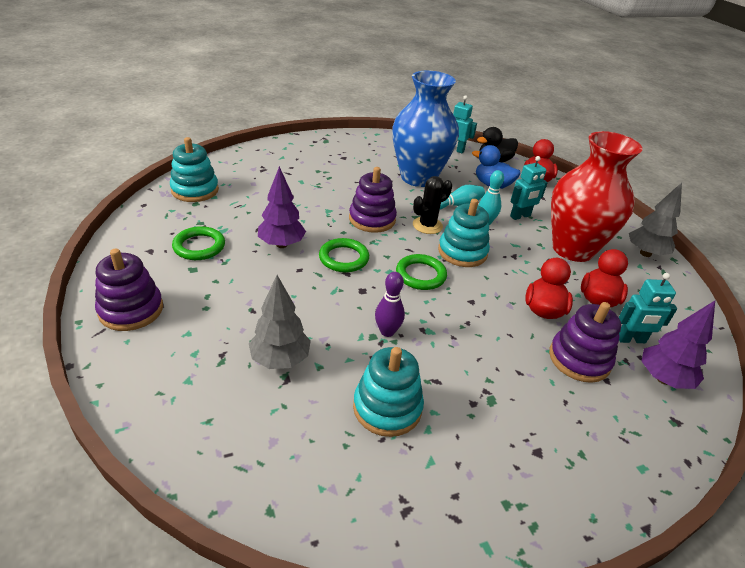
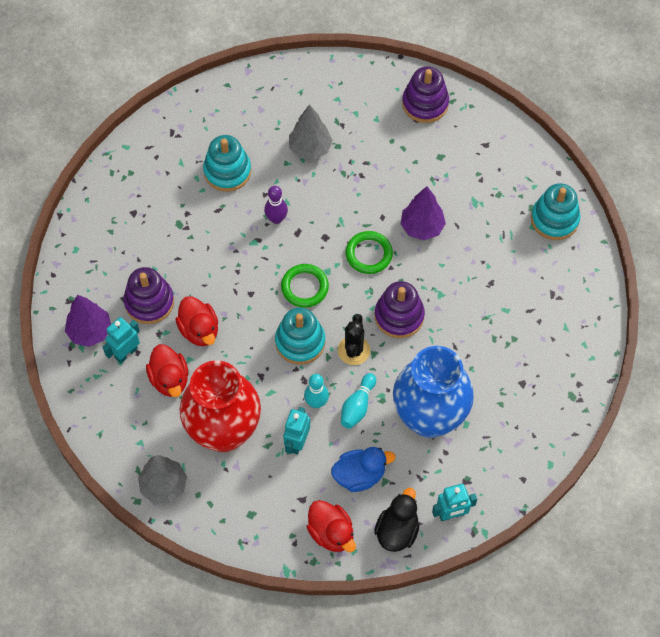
camera: 140 degrees right, 25 degrees up
green ring [172,226,225,260] -> none

